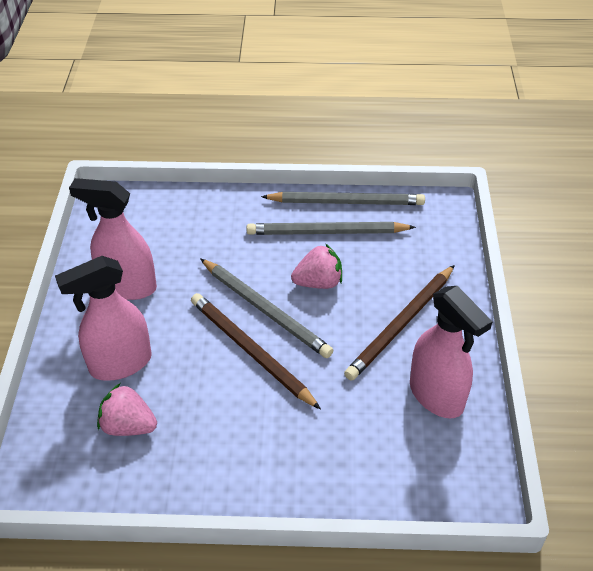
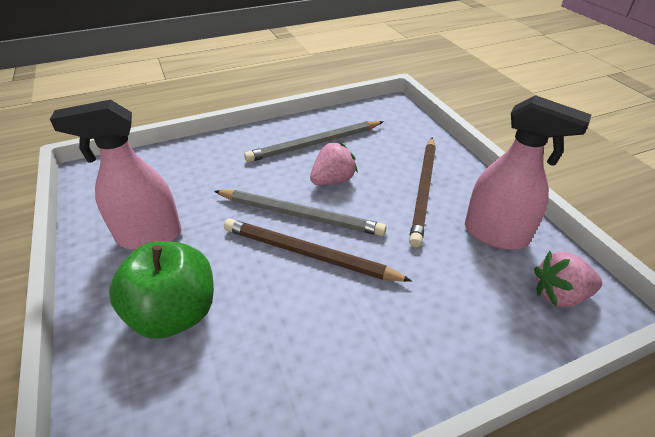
camera: 25 degrees left, 5 degrees down
pink spray bottle [55,256,152,381] -> green apple [109,241,214,339]
pink strawberry [97,383,157,436] -> pink strawberry moved to [534,251,602,307]
grey pencil [261,192,425,205] -> none

